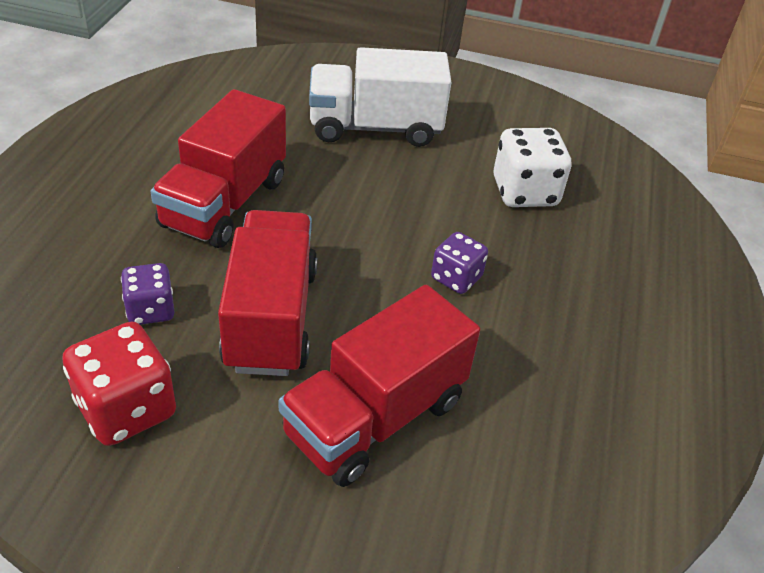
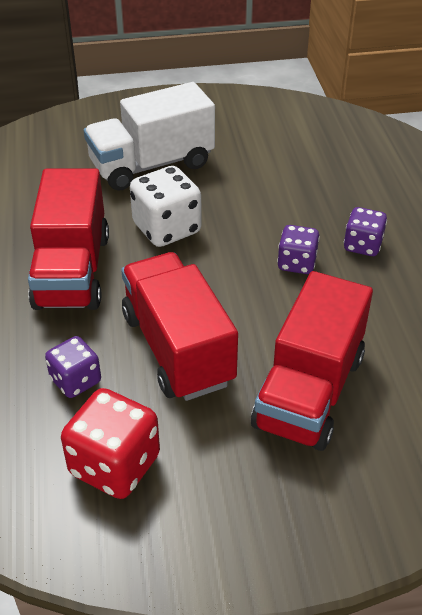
camera: 20 degrees left, 0 degrees up
white dice [493,128,572,207] -> white dice moved to [130,166,202,247]
none -> purple dice [344,207,387,256]

